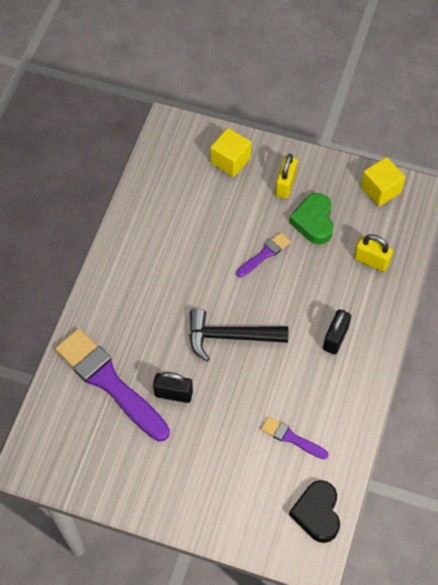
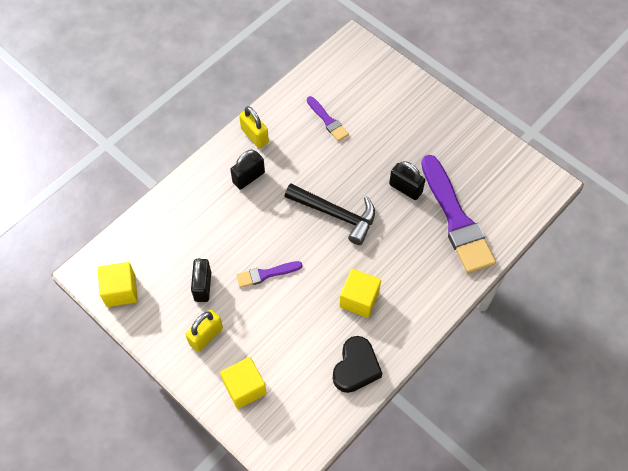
camera: 155 degrees left, 0 degrees up
green heart [289,193,334,244] -> black padlock [191,258,211,302]
black heart [289,480,340,543] -> black heart moved to [333,336,382,393]
yellow padlock [354,234,393,272] -> yellow padlock moved to [239,106,269,148]
none -> yellow cube [339,269,381,318]

